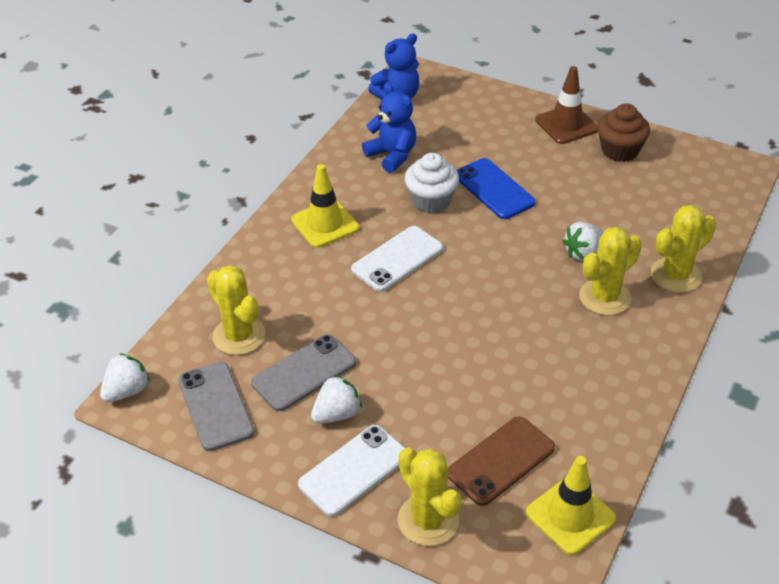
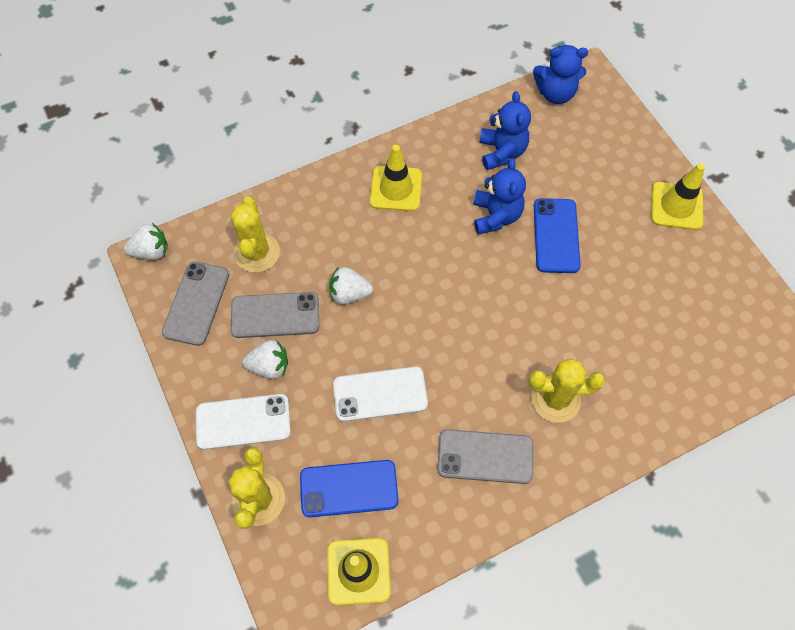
camera: 35 degrees right, 20 degrees up
white phone [351,226,443,292] -> white phone moved to [333,367,428,422]
white cupcake [405,153,459,213] -> blue teddy bear [473,158,526,235]
brown phone [448,416,555,506] -> blue phone [300,460,399,517]
brown traffic cone [535,66,598,144] -> yellow traffic cone [651,163,705,230]
white strawberry [562,222,604,261] -> white strawberry moved to [329,267,373,304]
brown cupcake [597,103,650,162] -> none
yellow cactus [651,205,716,293] -> none
none -> grey phone [437,429,534,484]

